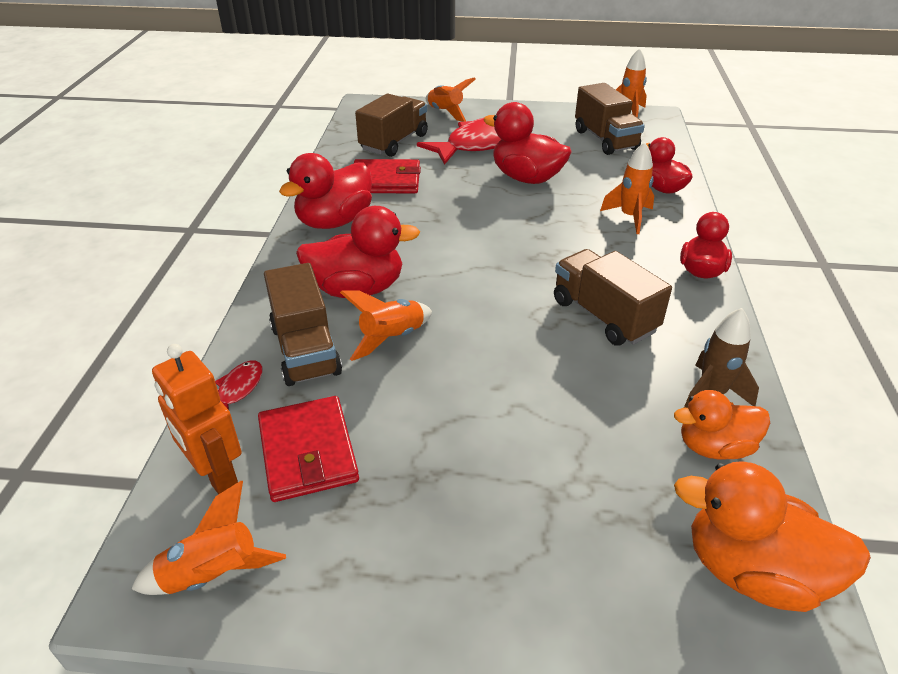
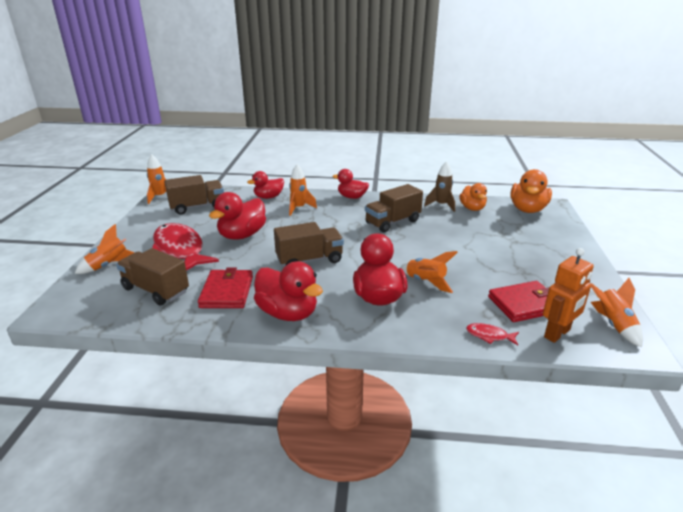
camera: 90 degrees left, 10 degrees down
brown truck [264,263,342,386] -> brown truck moved to [274,222,344,266]

